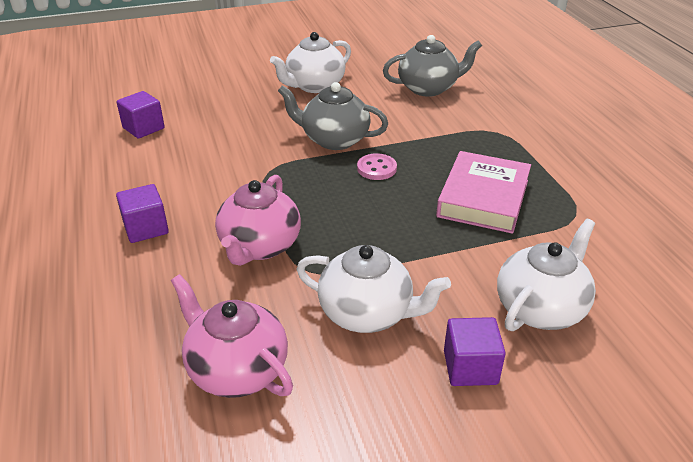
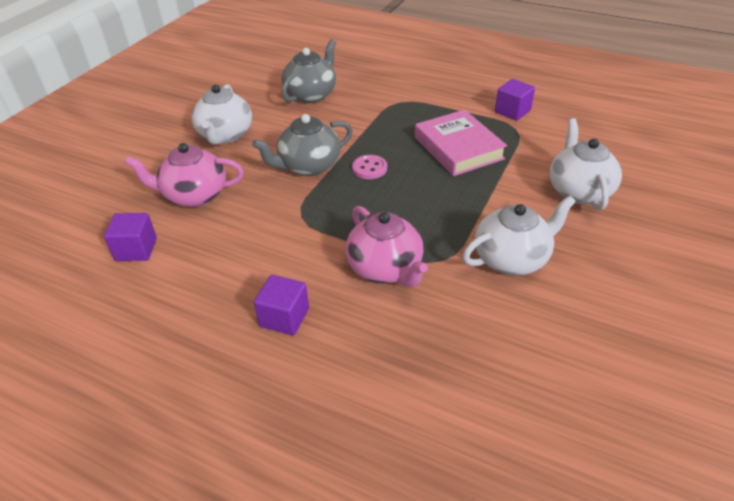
camera: 45 degrees left, 5 degrees up
pink teapot [171,274,293,398] -> pink teapot moved to [124,143,244,207]
purple cube [444,317,506,386] -> purple cube moved to [495,79,535,121]

